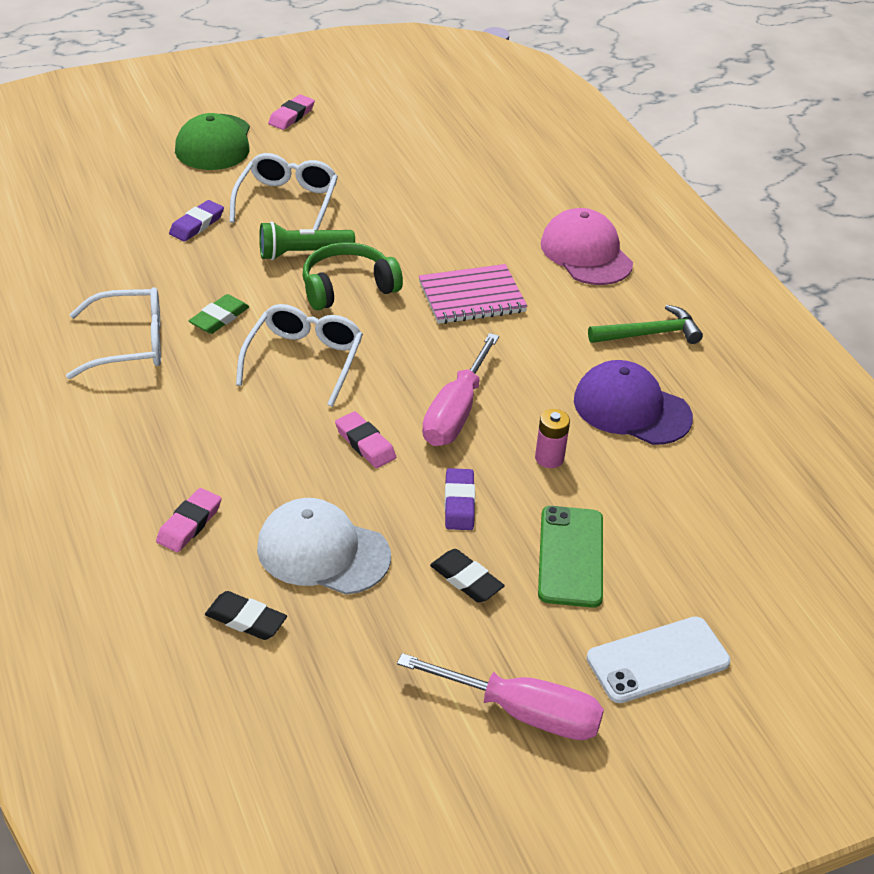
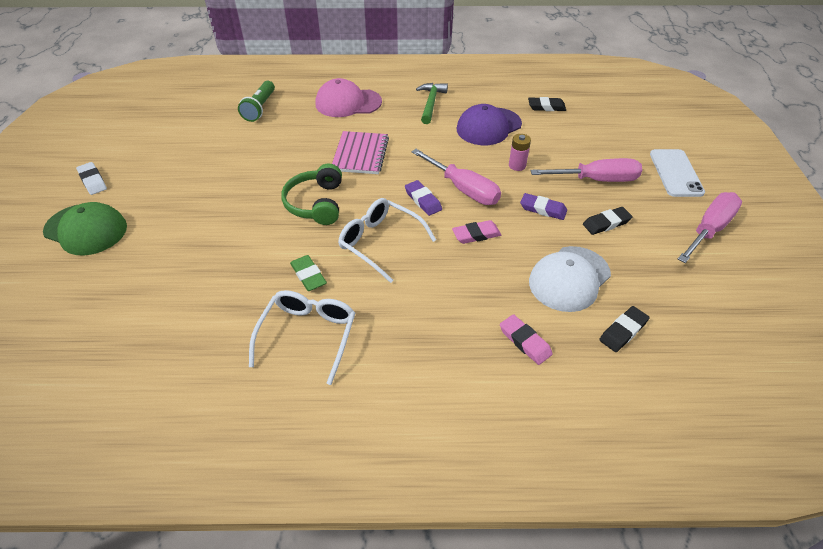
camera: 65 degrees left, 5 degrees up
purple eraser [169,200,224,242] -> purple eraser moved to [405,180,442,216]
white glasses [229,153,338,230] -> none
green flashlight [259,221,355,260] -> green flashlight moved to [238,81,275,122]
pink eraser [268,94,315,130] -> white eraser [76,162,107,195]
green phone [538,506,603,608] -> pink screwdriver [530,158,642,182]
none -> black eraser [528,97,566,111]

